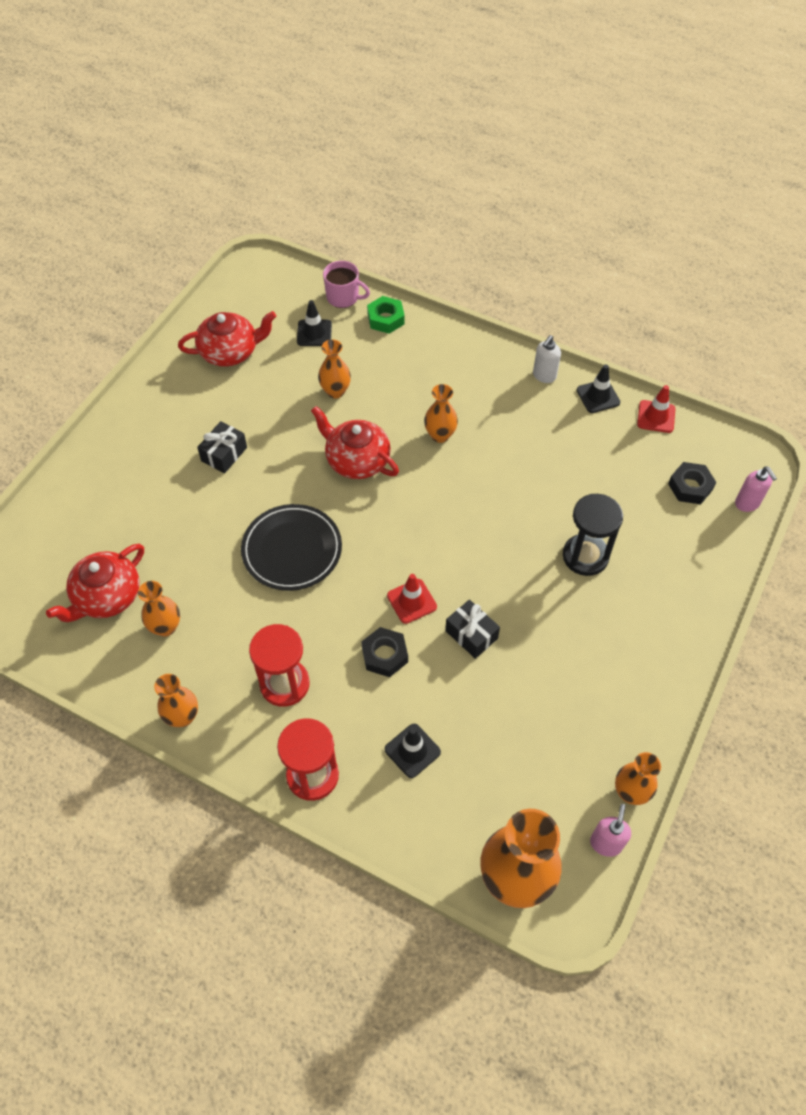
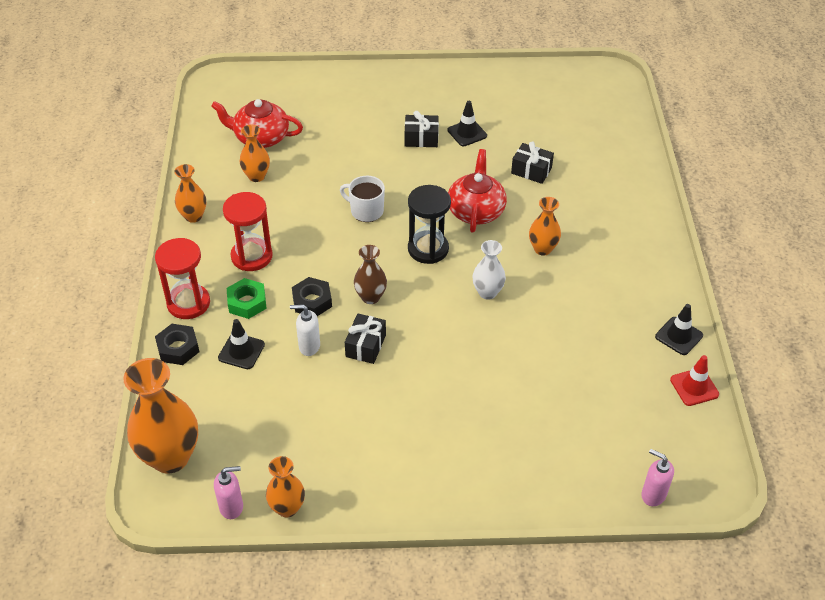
camera: 60 degrees right, 10 degrees down
red teapot [178,311,276,367] -> none
black plate [241,504,342,591] -> white mug [340,176,385,222]
black traffic cone [297,300,332,346] -> black traffic cone moved to [448,101,487,146]
orange vase [318,339,351,399] -> black gift [511,141,554,184]
pink mug [323,261,370,308] -> none
green nut [367,296,405,334] -> green nut moved to [227,278,267,319]
red traffic cone [387,574,437,624] -> brown vase [354,245,387,304]
white soap dispenser [533,335,561,383] -> white soap dispenser moved to [290,305,320,356]
black hourglass [563,494,623,576] -> black hourglass moved to [408,185,451,264]
black nut [668,462,716,504] -> black nut moved to [155,324,199,365]
pink soap dispenser [735,466,777,512] -> pink soap dispenser turned 90 degrees clockwise [641,449,674,506]
none -> white vase [473,240,506,300]

